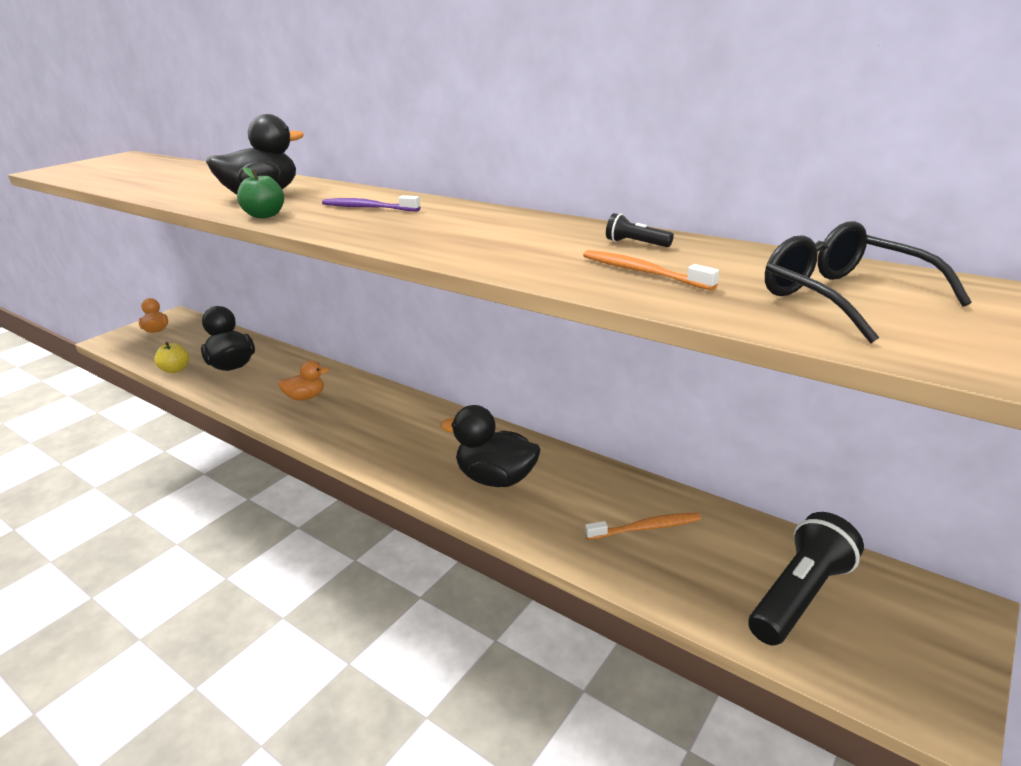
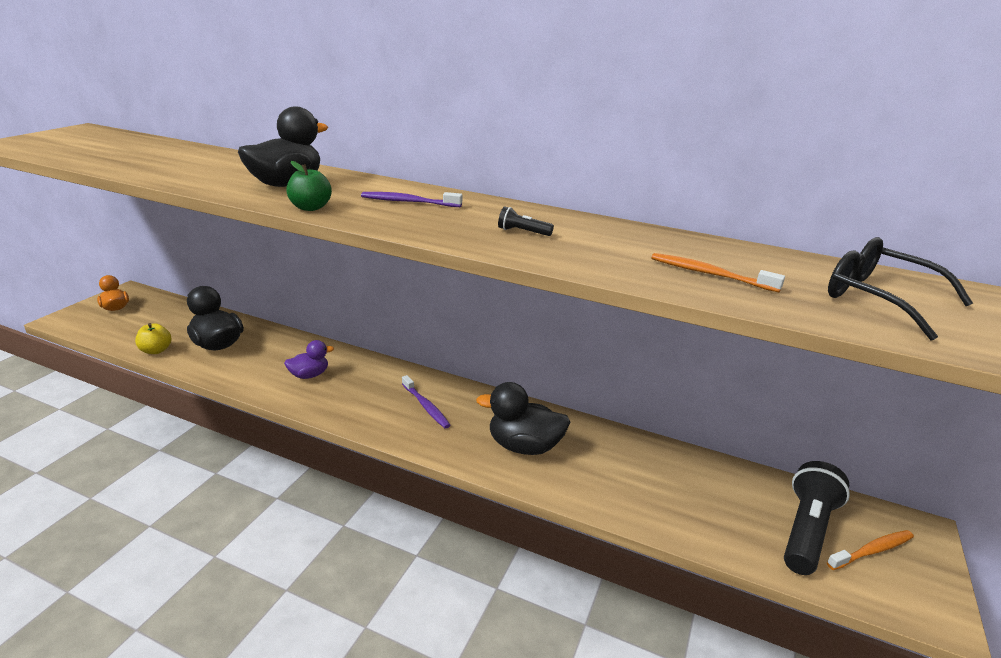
camera: 15 degrees left, 0 degrees up
orange duck [278,361,330,400] -> purple duck [284,340,334,379]
orange toothbrush [585,512,701,540] -> orange toothbrush moved to [827,530,914,570]
black flashlight [606,213,674,247] -> black flashlight moved to [498,206,554,236]
none -> purple toothbrush [402,375,451,429]

